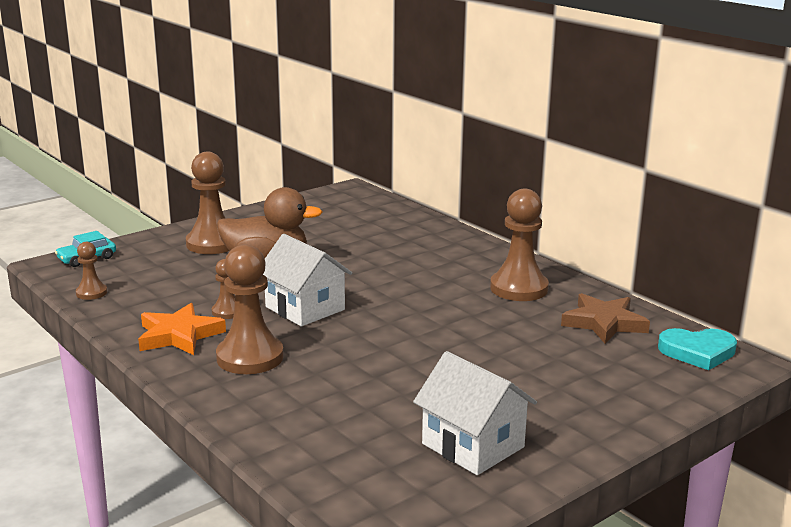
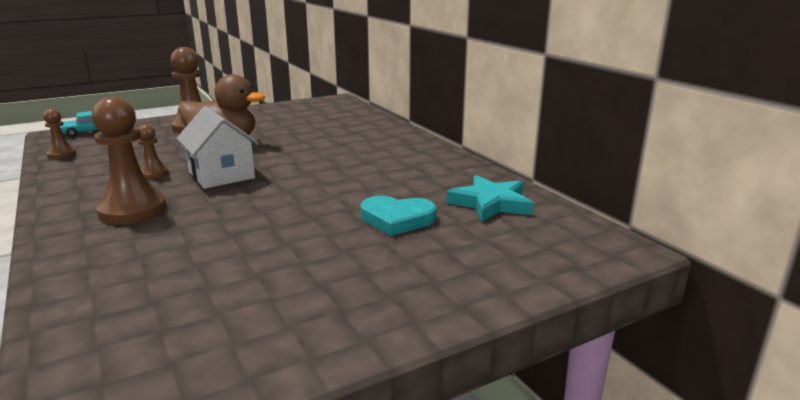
camera: 10 degrees right, 0 degrees up
orange star [138,303,226,355] -> none
white house [413,351,537,475] -> none
brown pawn [490,188,549,301] -> none
brown star [561,293,650,344] -> turquoise star [446,175,533,222]
turquoise heart [658,328,737,370] -> turquoise heart moved to [361,196,436,236]

